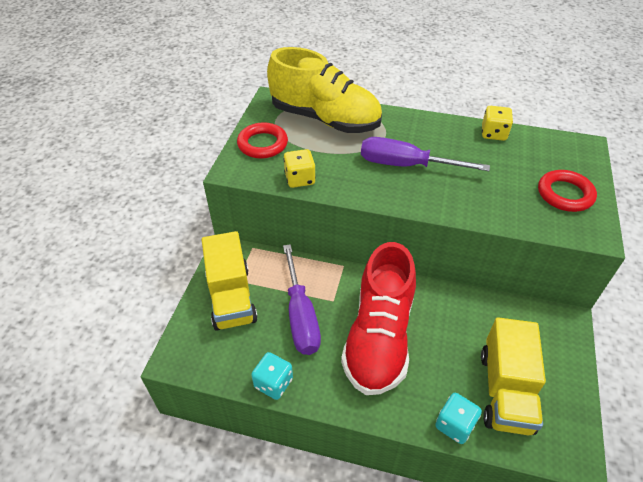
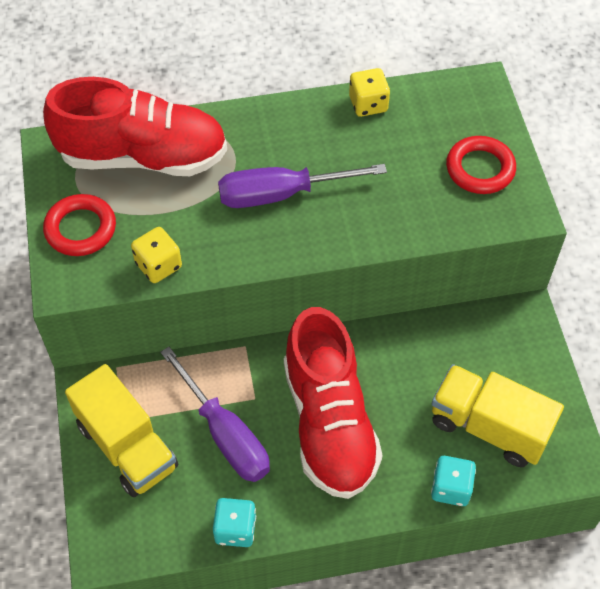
camera: 25 degrees left, 10 degrees up
yellow shoe [267,47,382,133] -> red shoe [43,77,227,176]
yellow truck [481,317,546,435] -> yellow truck turned 135 degrees clockwise [432,364,564,467]

